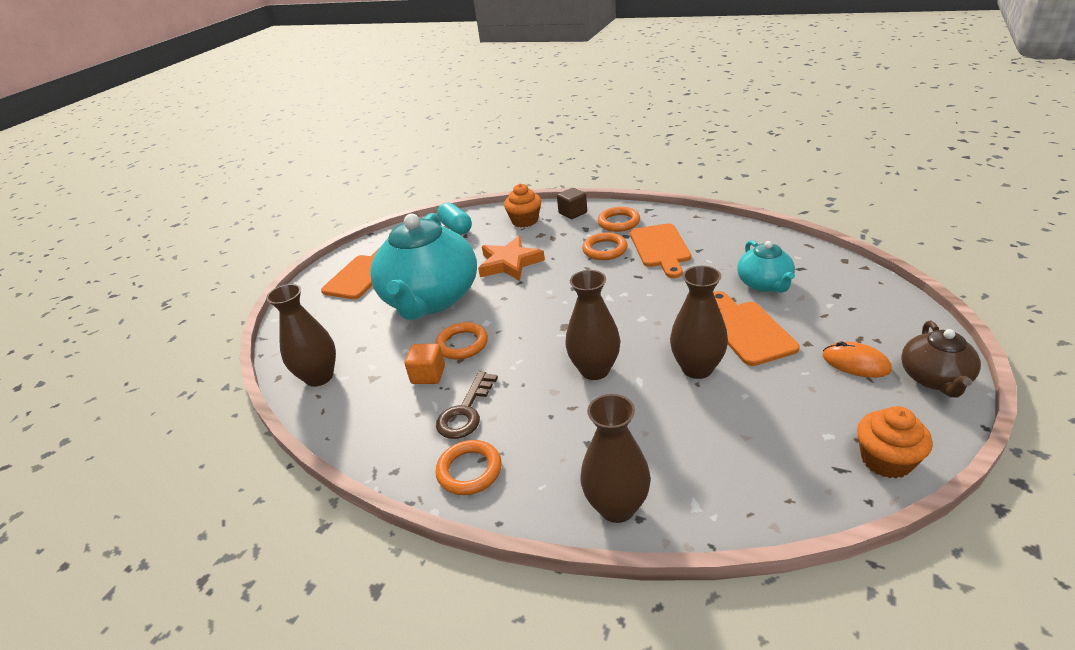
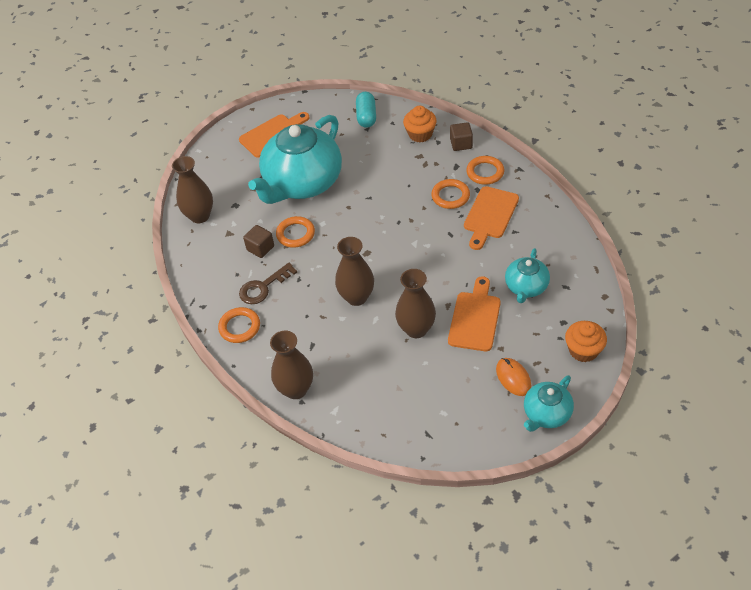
camera: 30 degrees right, 15 degrees up
orange cube [405,344,445,384] -> brown cube [243,225,274,258]
orange star [478,236,545,281] -> none
orange cupcake [857,406,933,478] -> orange cupcake moved to [565,321,607,362]
brown teapot [901,321,981,397] -> turquoise teapot [524,375,574,432]

